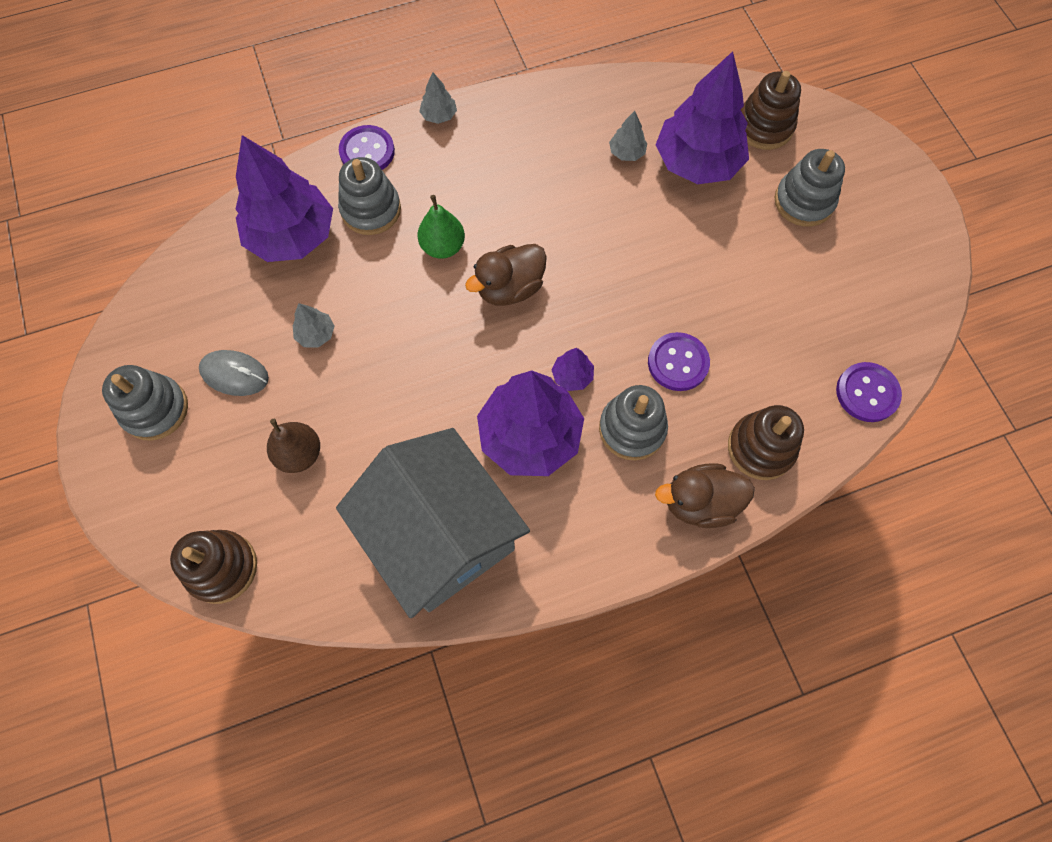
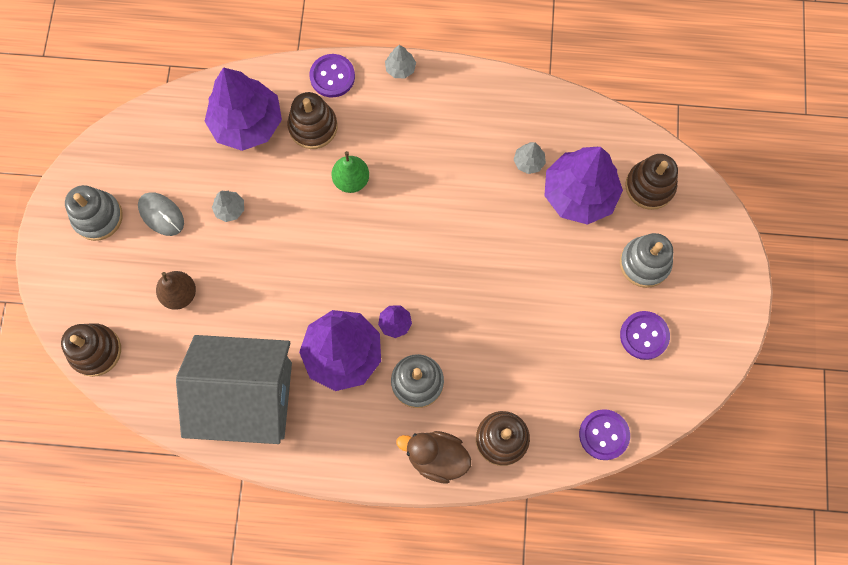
camera: 25 degrees right, 5 degrees up
grey house [336,428,530,618] -> grey house turned 75 degrees counterclockwise [176,335,292,444]
grey stacking toy [338,157,401,235] -> brown stacking toy [287,92,337,149]
brown duck [465,244,547,306] -> none
purple button [648,332,710,391] -> purple button moved to [620,311,670,360]

